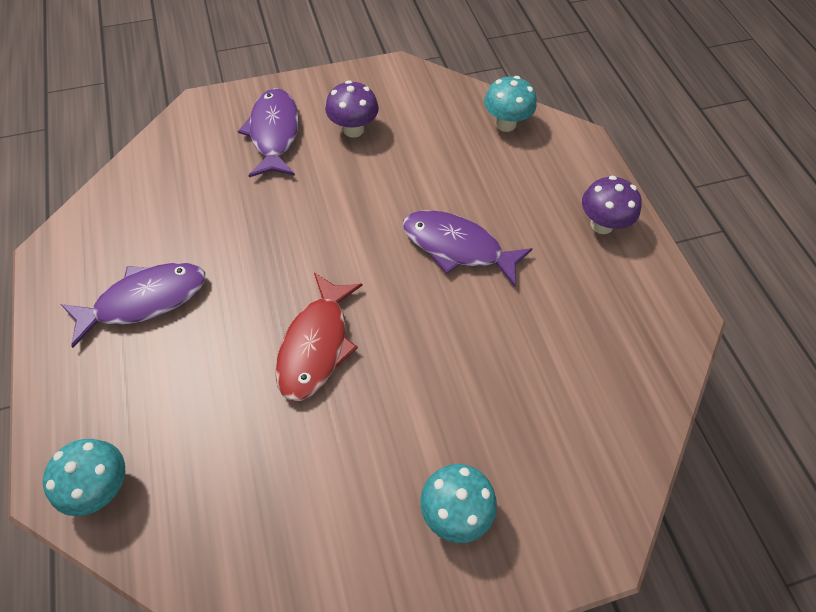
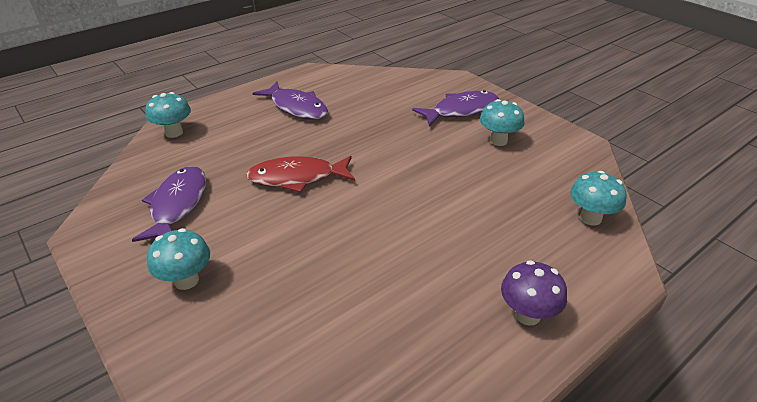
camera: 70 degrees right, 20 degrees down
purple mushroom [325,80,379,138] -> turquoise mushroom [480,99,525,146]
purple fish [403,210,533,287] -> purple fish moved to [132,166,206,242]

